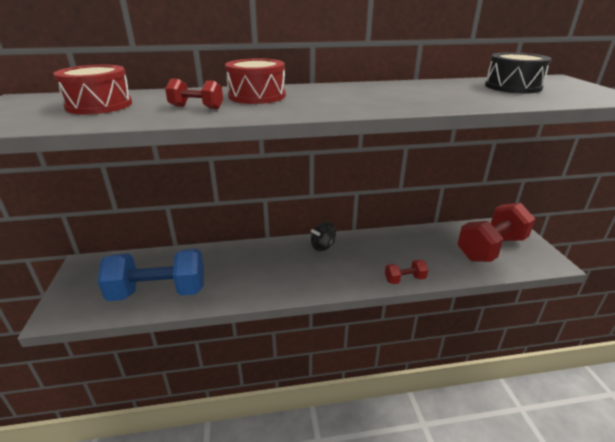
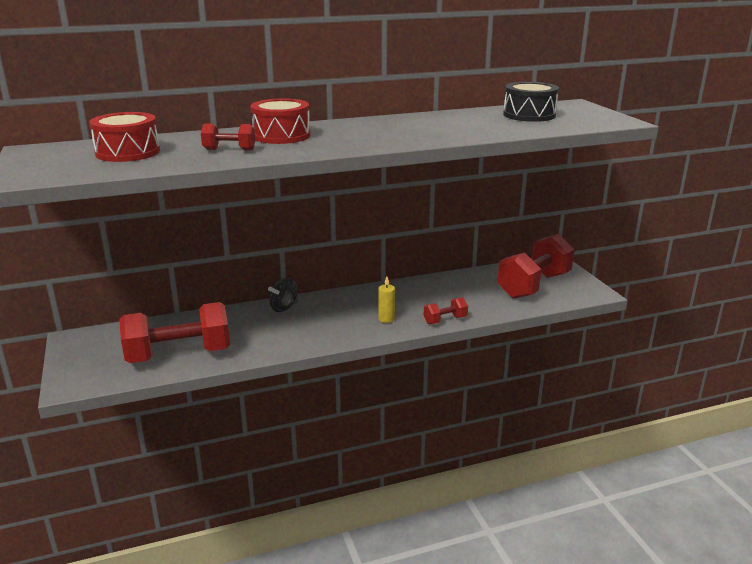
camera: 10 degrees left, 5 degrees down
blue dumbbell [98,249,204,301] -> red dumbbell [119,302,230,363]
black spinning top [311,221,336,251] -> black spinning top moved to [268,278,298,312]
none -> yellow candle [378,276,395,323]

